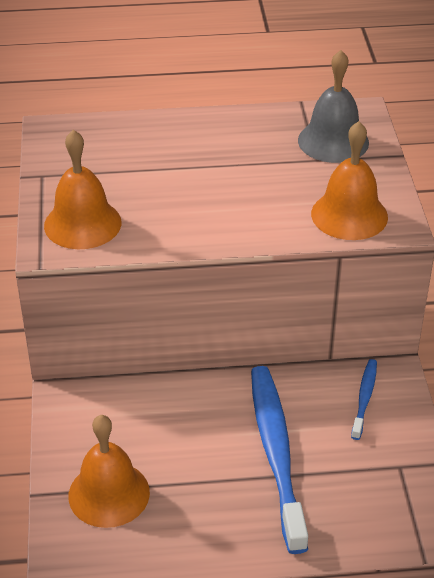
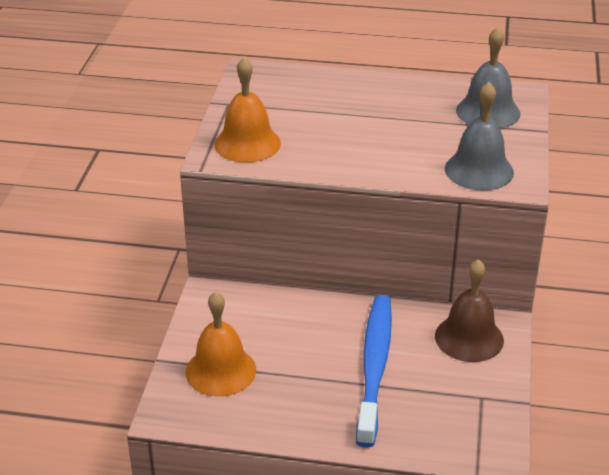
camera: 15 degrees right, 5 degrees down
orange bell [311,121,388,240] -> grey bell [445,82,514,191]
blue toothbrush [351,359,377,440] -> brown bell [435,259,504,362]

